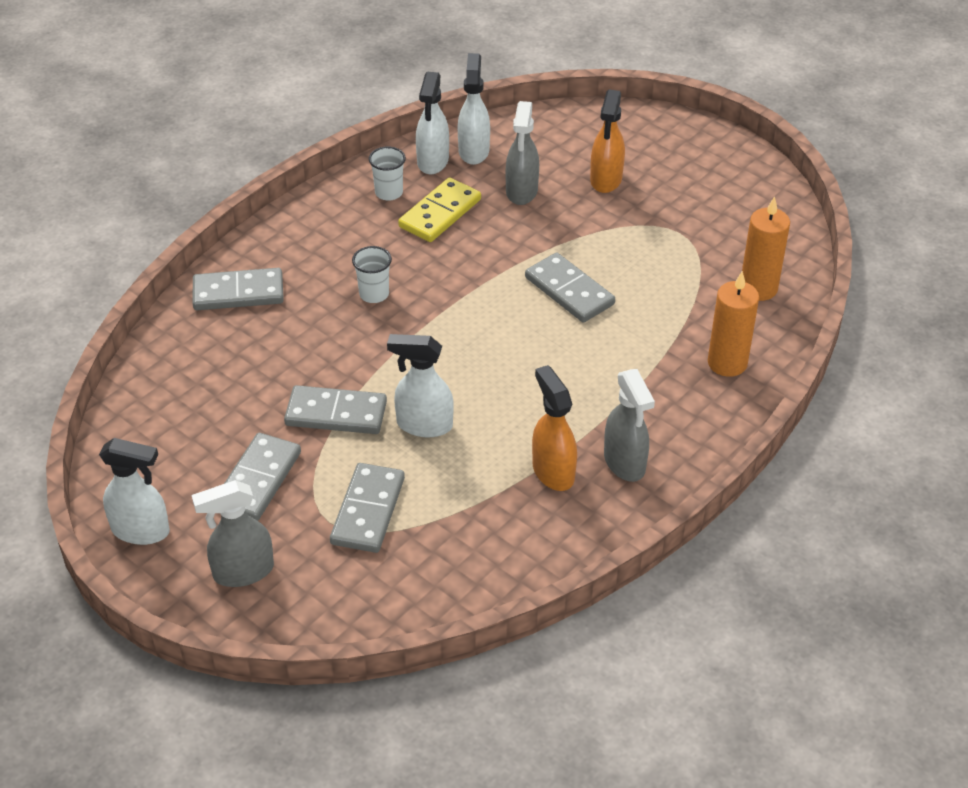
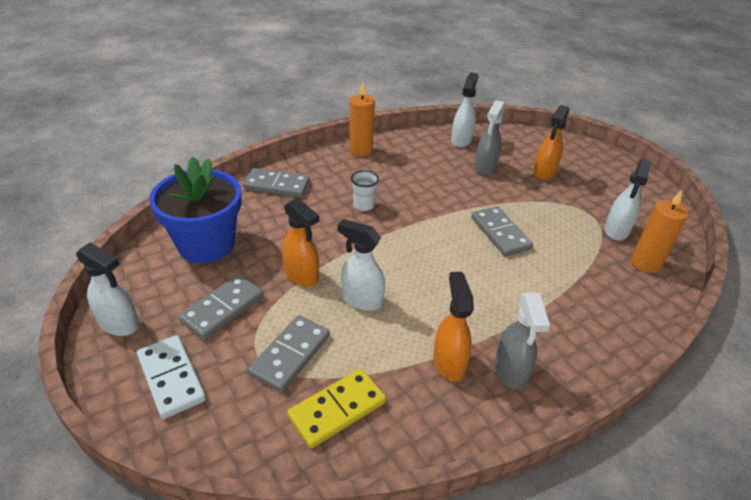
camera: 15 degrees right, 5 degrees down
grey spray bottle [192,480,274,587] -> white domino [137,335,206,419]
grey domino [284,385,387,434] -> orange spray bottle [282,198,319,287]
white cup [369,146,406,201] -> none
yellow domino [398,178,481,242] -> yellow domino moved to [287,369,386,448]
white spray bottle [416,72,449,174] -> white spray bottle moved to [605,159,652,241]
orange candle [708,271,759,377] -> orange candle moved to [349,83,375,156]
none -> blue flower pot [149,157,242,264]

